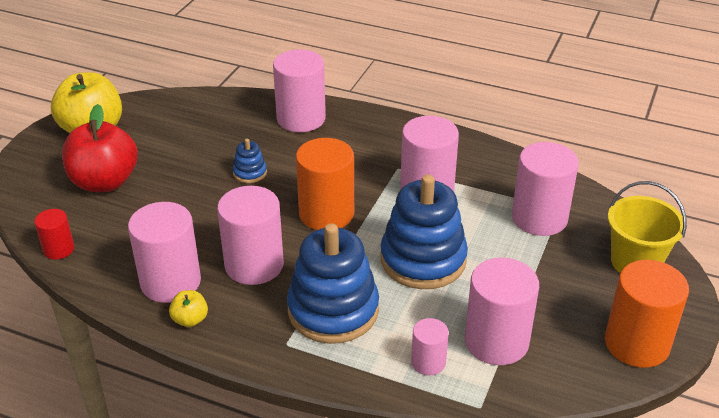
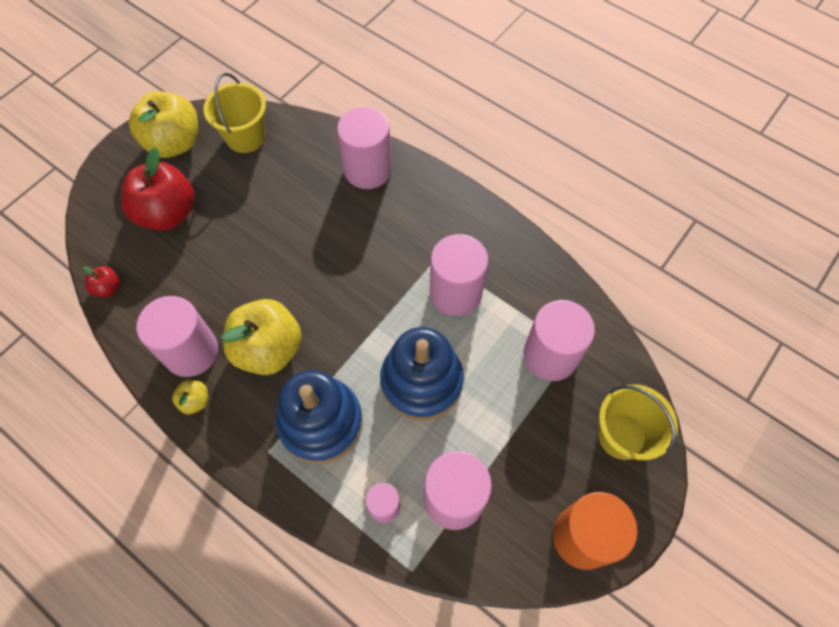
camera: 15 degrees right, 25 degrees up
red cylinder [34,209,74,260] -> red apple [83,266,120,297]
pink cylinder [217,186,284,285] -> yellow apple [221,299,302,375]
blue stacking toy [232,138,267,183] -> none
orange cylinder [296,138,354,230] -> none
none -> yellow bucket [203,73,266,153]

